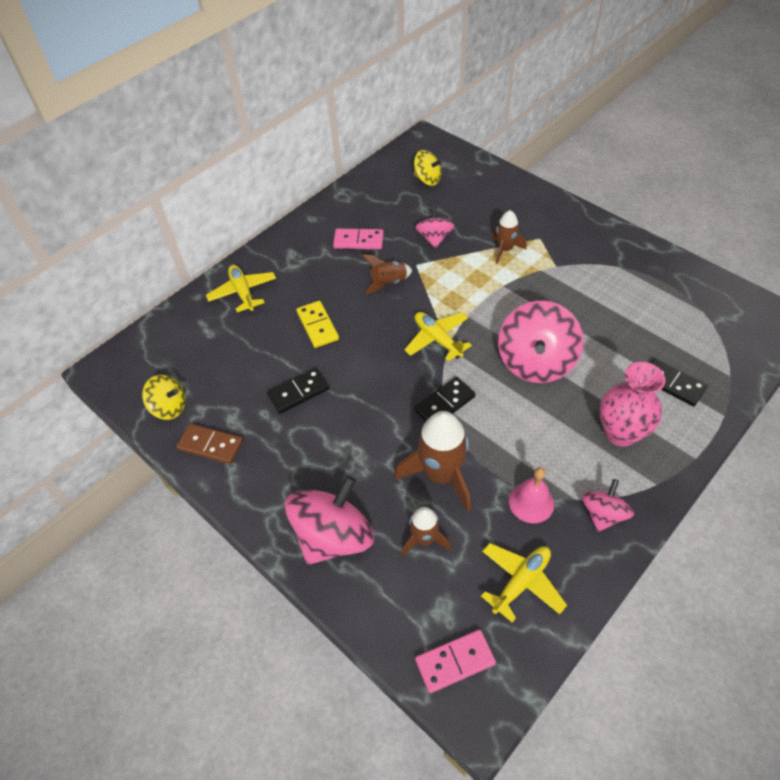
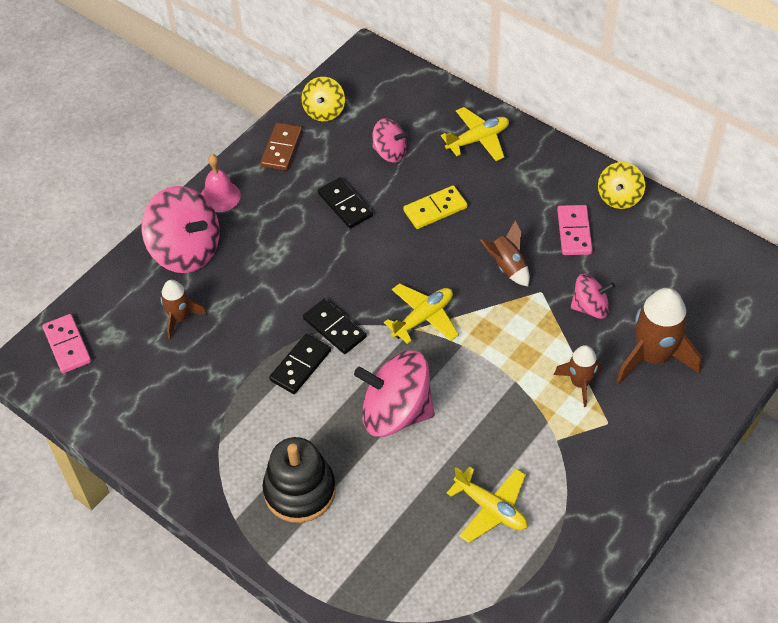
camera: 85 degrees right, 0 degrees up
brown rocket [394,411,471,511] -> brown rocket moved to [617,288,702,383]
yellow spinning top [414,150,443,186] -> yellow spinning top moved to [598,162,645,209]
yellow plane [481,543,567,622] -> yellow plane moved to [447,466,527,543]
pink bell [509,467,554,523] -> pink bell moved to [201,154,241,212]
pink spinning top [581,479,634,532] -> pink spinning top moved to [372,118,408,163]
pink vase [600,362,665,447] -> black stacking toy [262,437,336,523]
black domino [651,358,708,406] -> black domino moved to [269,334,331,394]

